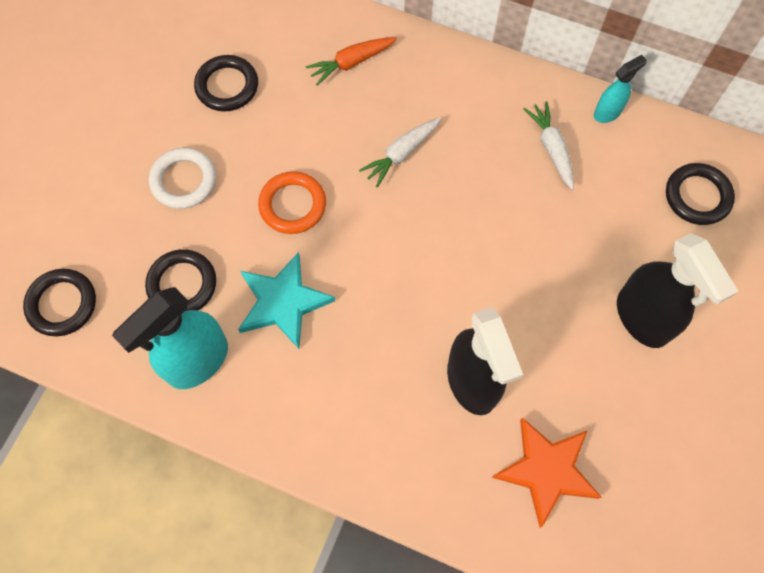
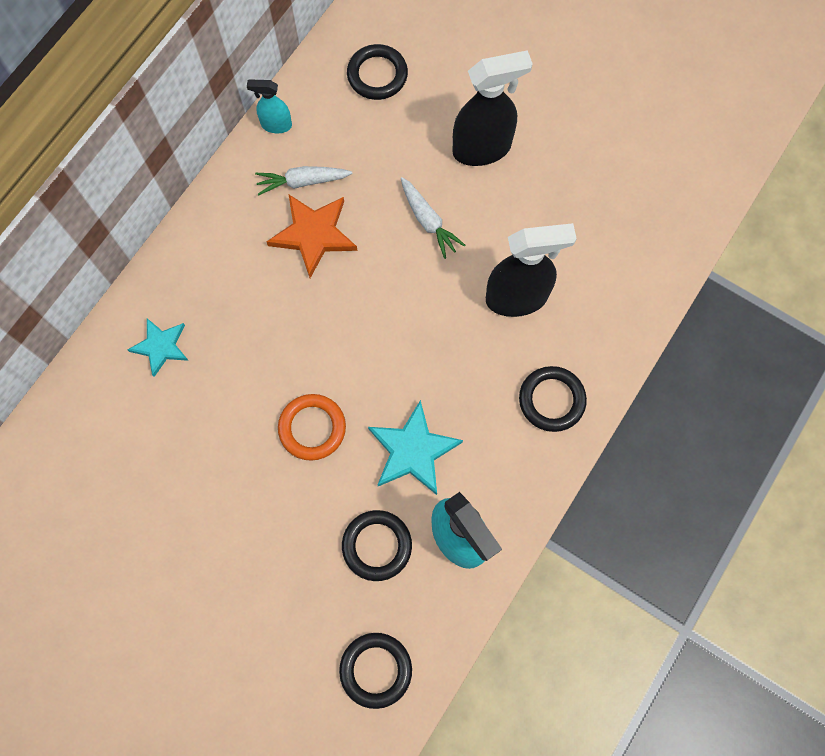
camera: 80 degrees left, 5 degrees up
white ring [149,148,216,209] -> none
black ring [194,55,258,111] -> black ring moved to [519,366,587,432]
orange carrot [306,37,397,86] -> turquoise star [128,318,189,377]
white carrot [359,118,441,187] -> white carrot moved to [401,177,465,259]
orange star [492,418,602,528] -> orange star moved to [266,194,358,278]
turquoise spray bottle [594,55,647,123] -> turquoise spray bottle turned 60 degrees counterclockwise [247,79,292,133]

